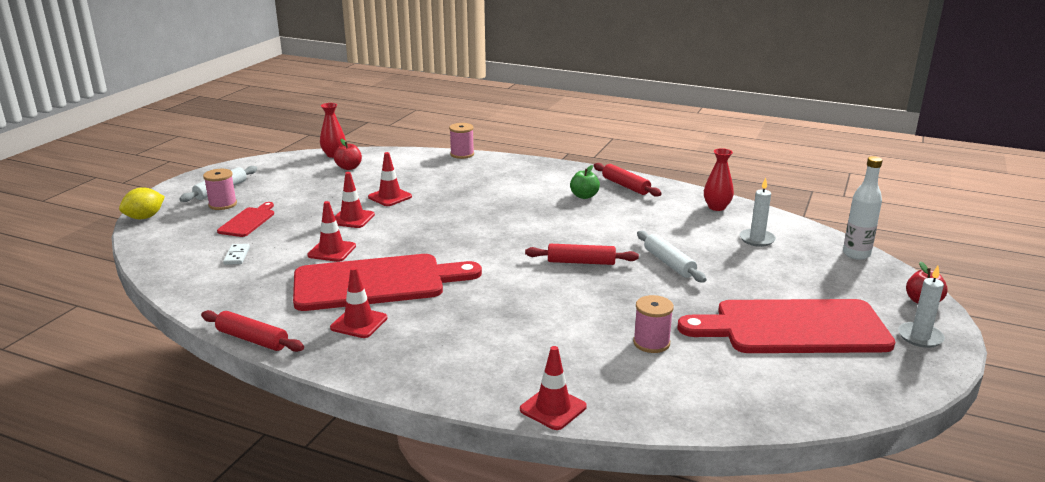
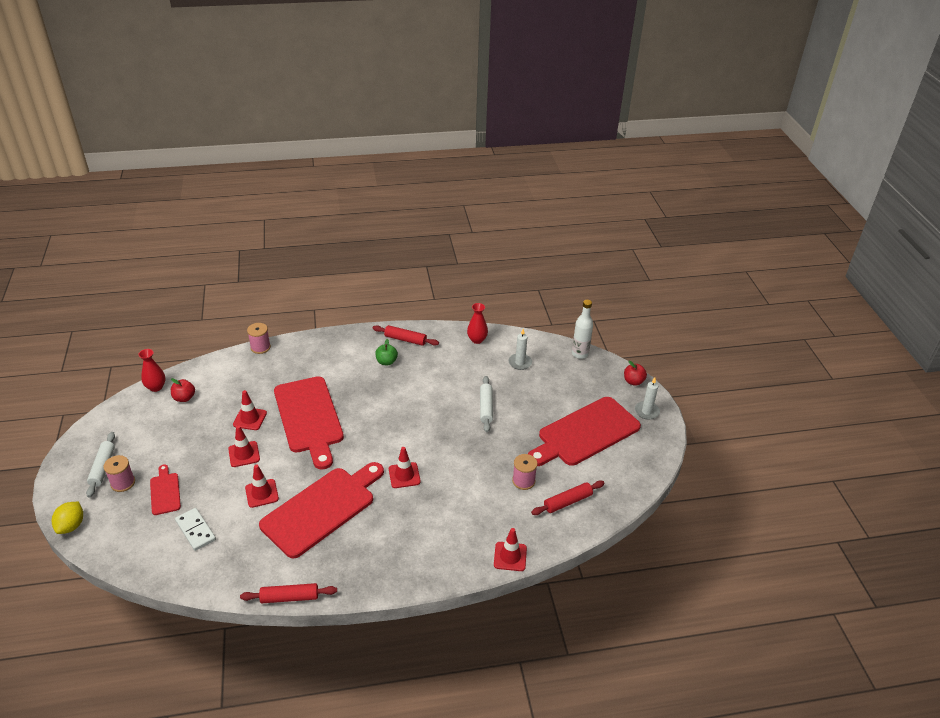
camera: 35 degrees left, 15 degrees up
white domino [223,244,250,265] -> white domino [175,508,216,551], size x1.58
red traffic cone [330,267,388,338] -> red traffic cone moved to [389,447,421,488]
red rolling pin [525,244,639,265] -> red rolling pin moved to [531,480,605,515]
white rolling pin [637,231,706,282] -> white rolling pin turned 60 degrees clockwise [480,376,493,432]
none -> red cutting board [274,376,344,470]

